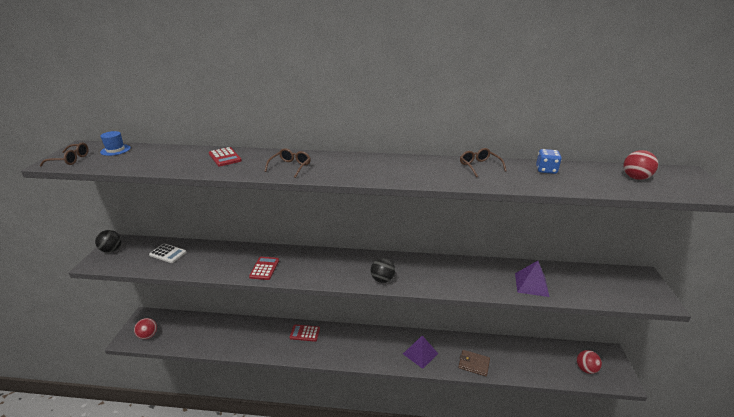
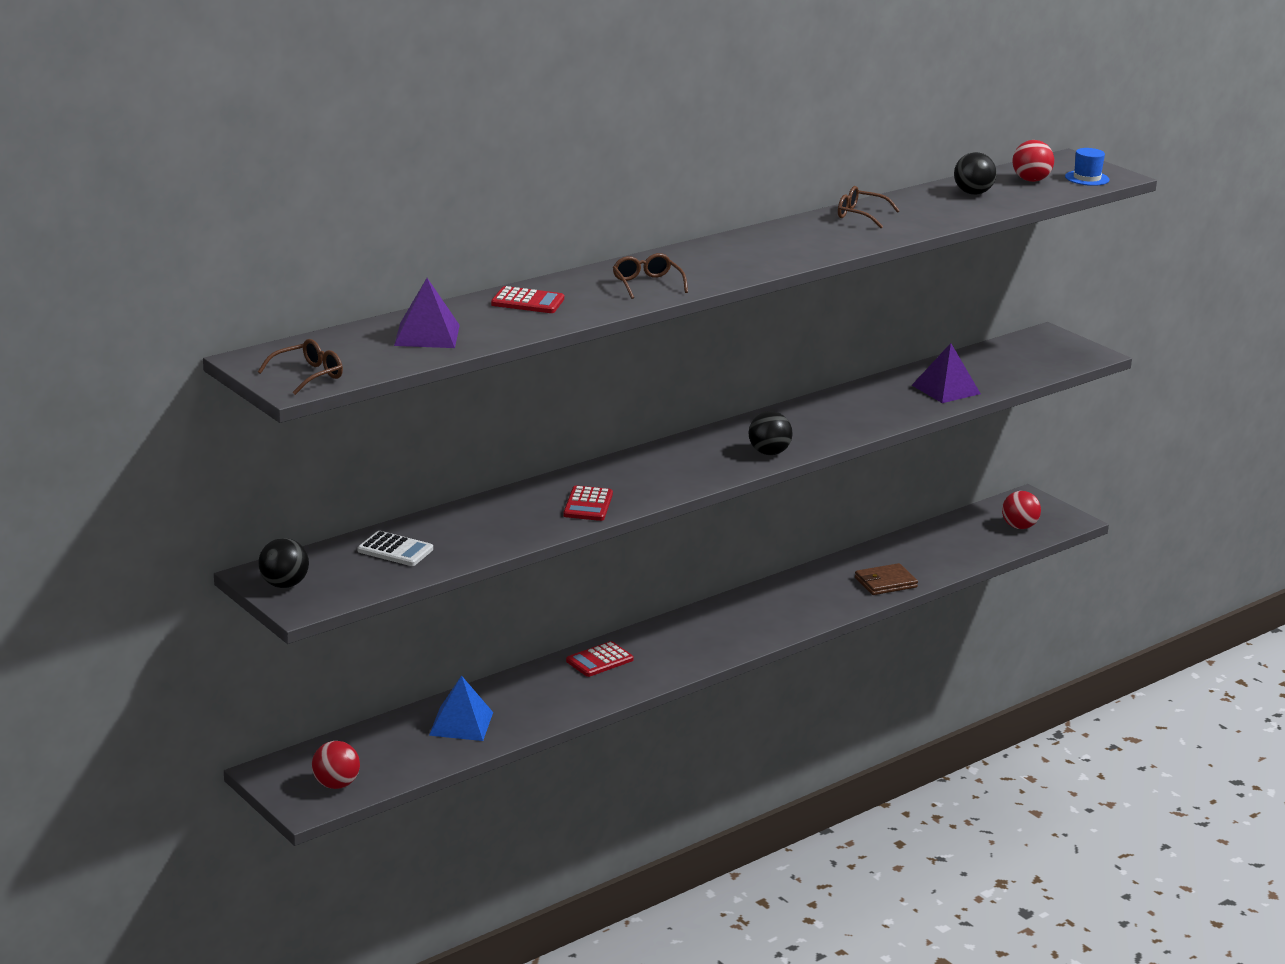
camera: 45 degrees left, 5 degrees down
blue hat [100,131,131,156] -> blue hat moved to [1065,148,1110,186]
white calculator [149,244,186,263] -> white calculator turned 45 degrees clockwise [358,531,433,566]
red calculator [249,257,279,280] -> red calculator turned 135 degrees counterclockwise [563,486,613,521]
purple pyramid [403,336,438,369] -> purple pyramid moved to [394,278,460,348]
blue dice [536,149,562,174] -> none
none -> blue pyramid [429,675,493,741]
none -> black ball [954,152,997,195]

